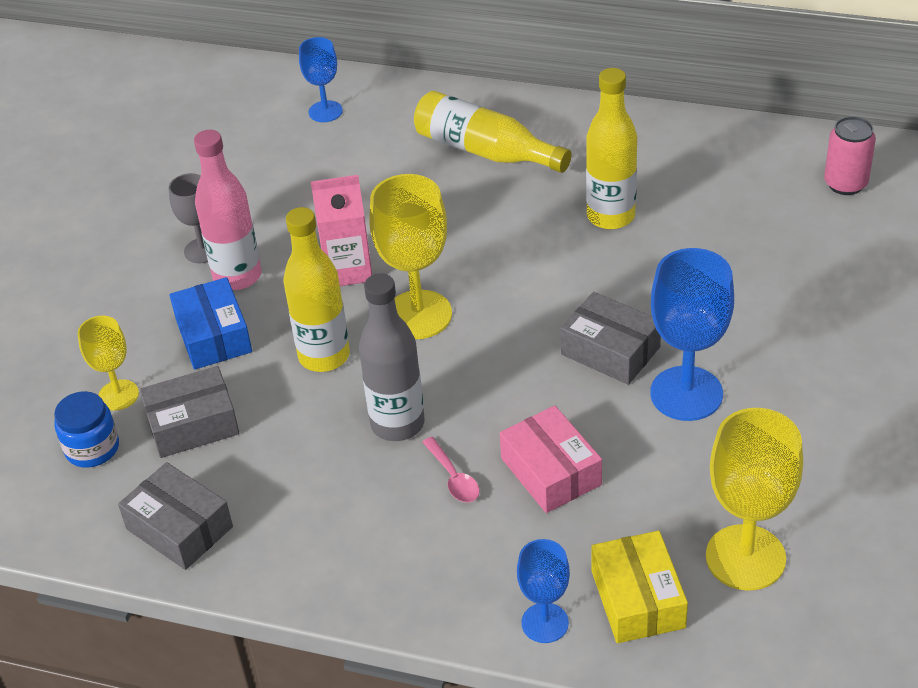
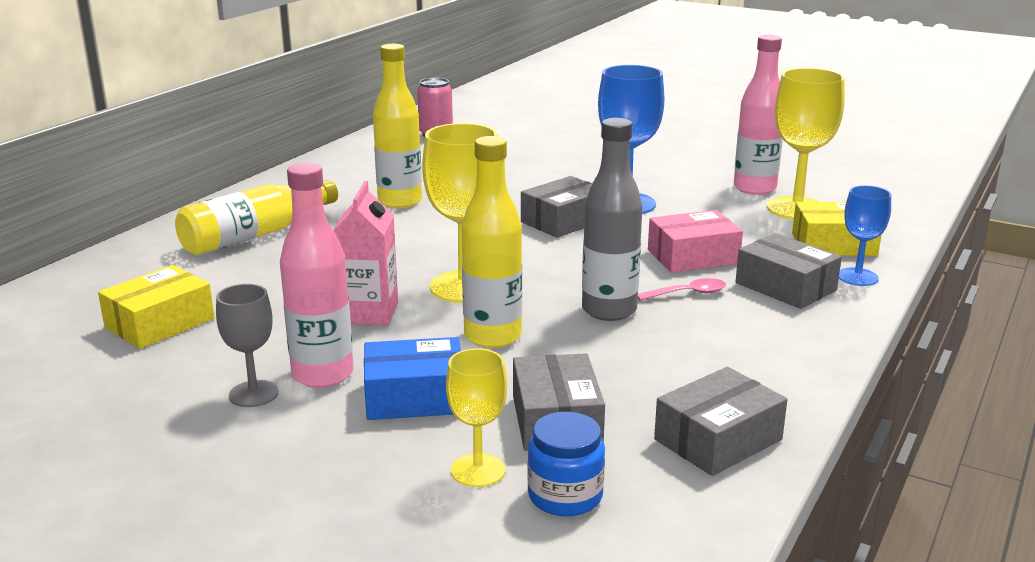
camera: 80 degrees left, 20 degrees down
blue goblet [299,37,343,122] -> none
none -> yellow box [98,265,214,349]
none -> pink bottle [734,35,783,195]
none -> grey box [736,233,842,309]

